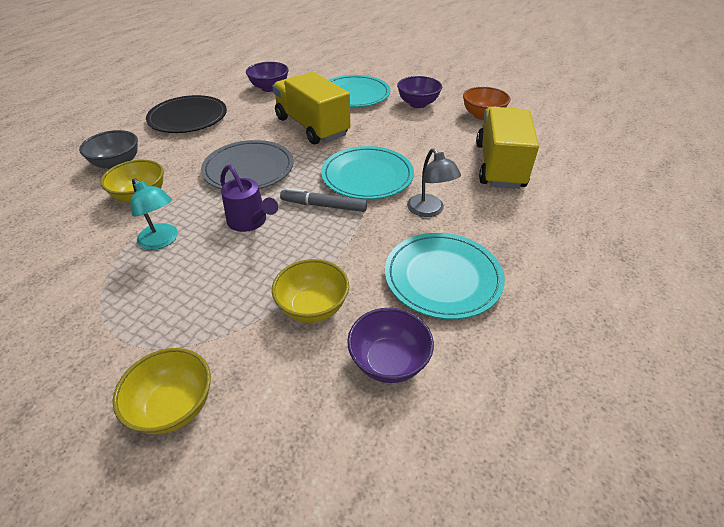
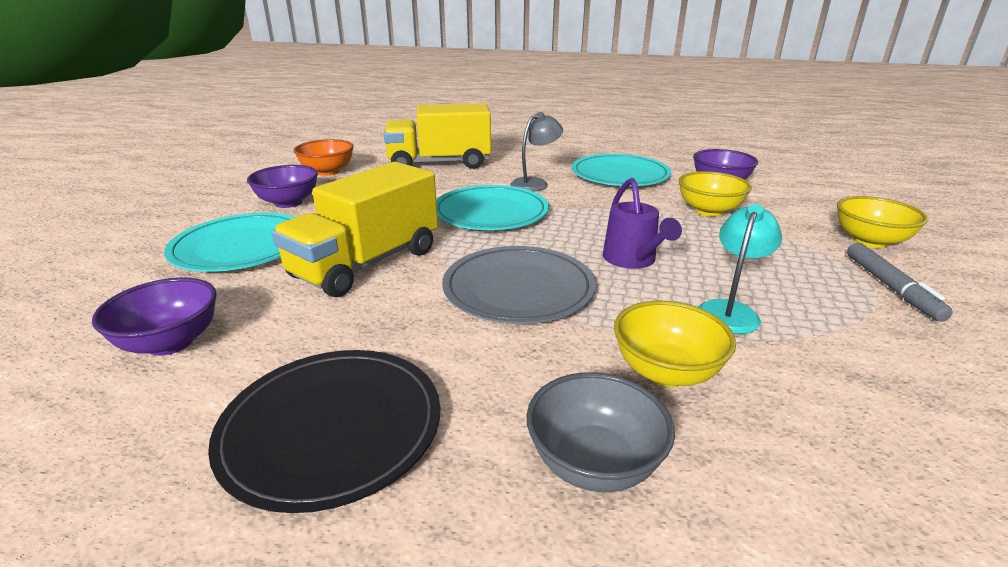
camera: 105 degrees left, 15 degrees down
purple watering can [220,165,278,232] -> purple watering can turned 135 degrees clockwise [603,178,682,269]
grey marker [280,188,367,212] -> grey marker moved to [847,243,953,322]

